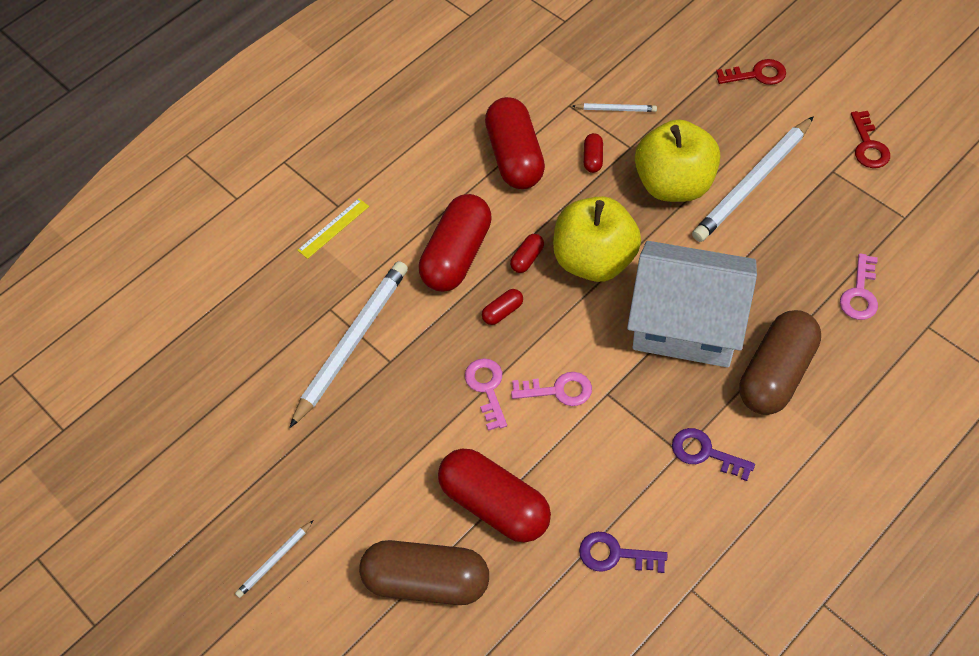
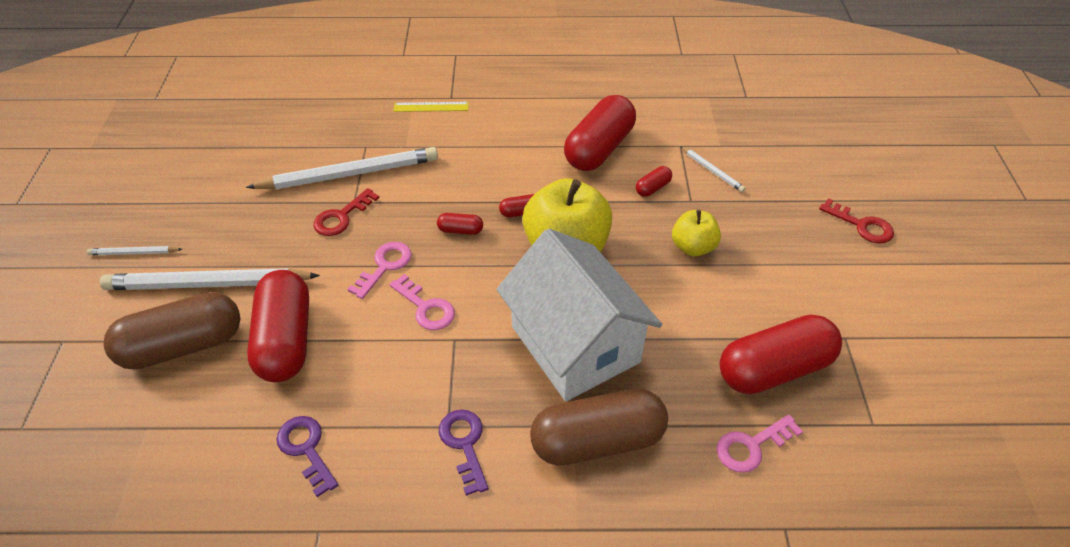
camera: 40 degrees right, 10 degrees down
brown capsule [359,540,489,605] -> brown capsule turned 75 degrees counterclockwise [104,292,240,370]
red capsule [419,194,492,292] -> red capsule moved to [719,314,842,394]
yellow apple [635,119,720,202] -> yellow apple [672,210,721,257], size x0.54
white pencil [692,116,814,242] -> white pencil moved to [100,268,320,290]
red key [851,111,890,168] -> red key moved to [313,188,380,236]

